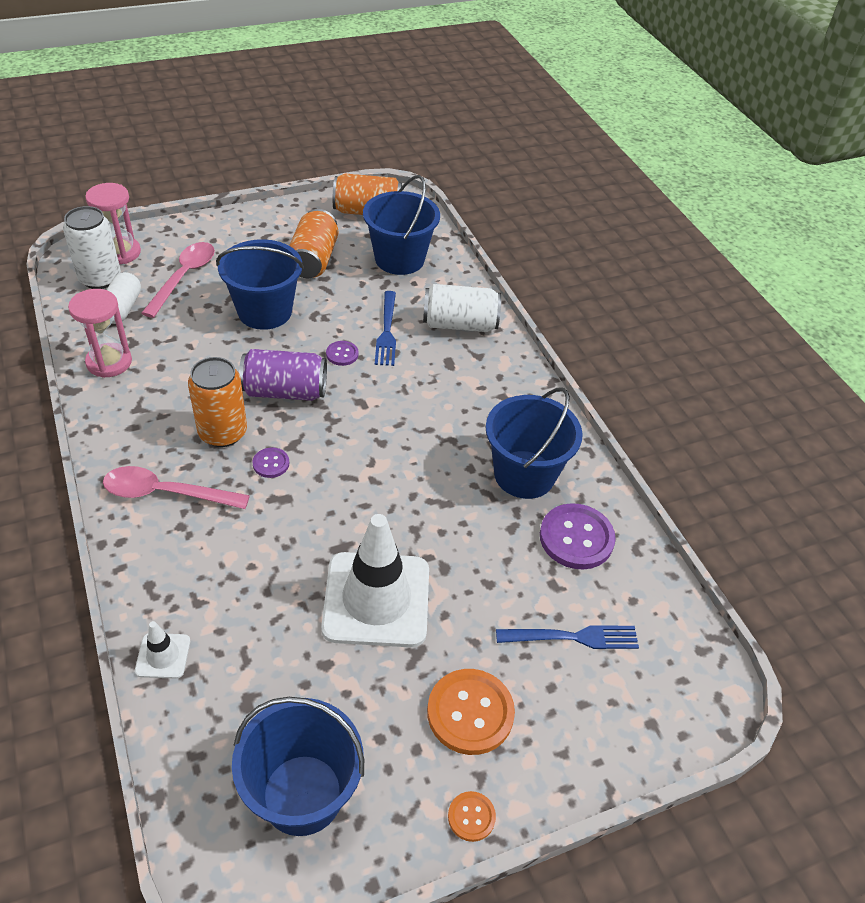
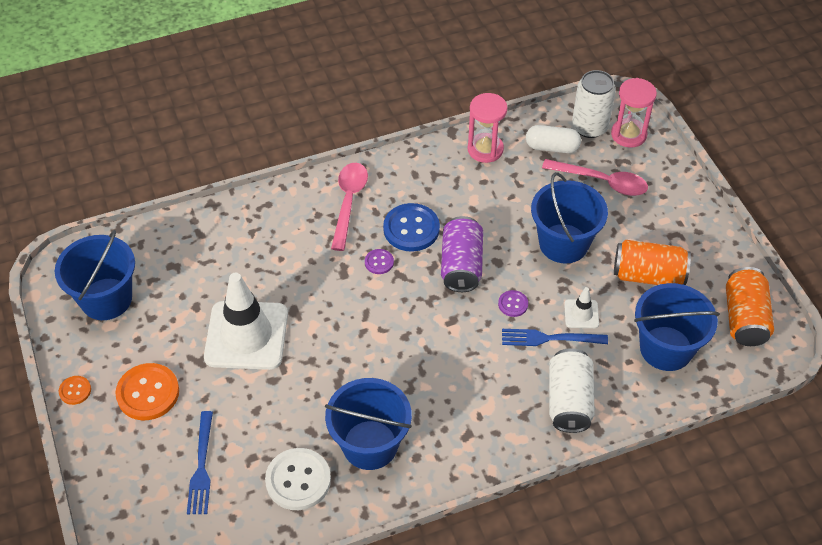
camera: 95 degrees right, 5 degrees up
white traffic cone [135,621,190,679] -> white traffic cone moved to [564,287,599,328]
orange can [188,357,247,447] -> blue button [383,203,440,252]
purple button [540,503,616,569] -> white button [265,448,331,510]

